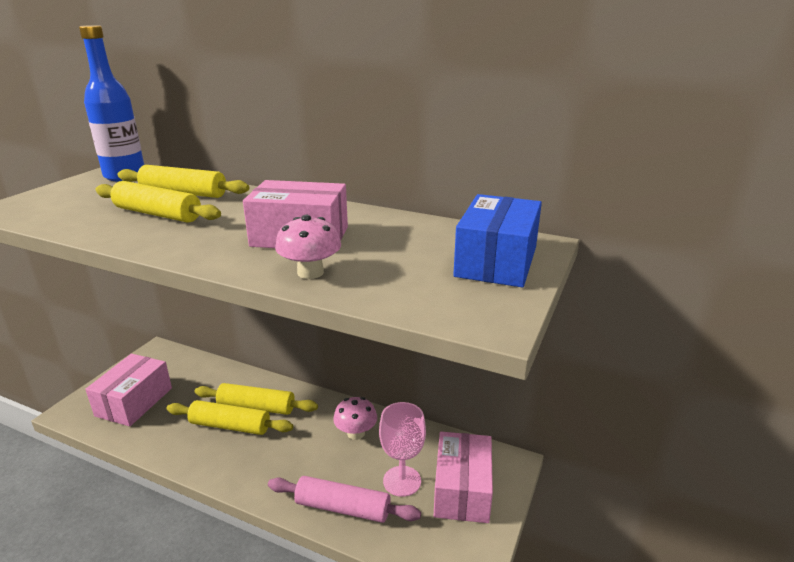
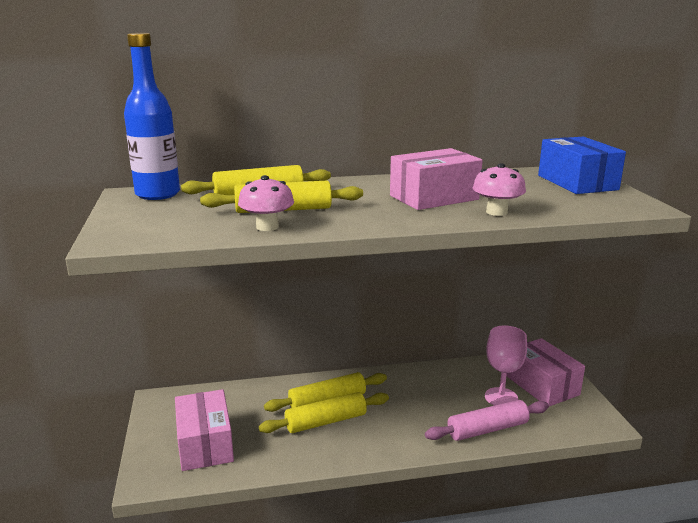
camera: 35 degrees left, 5 degrees down
pink mushroom [333,397,377,440] -> pink mushroom moved to [238,175,294,231]

